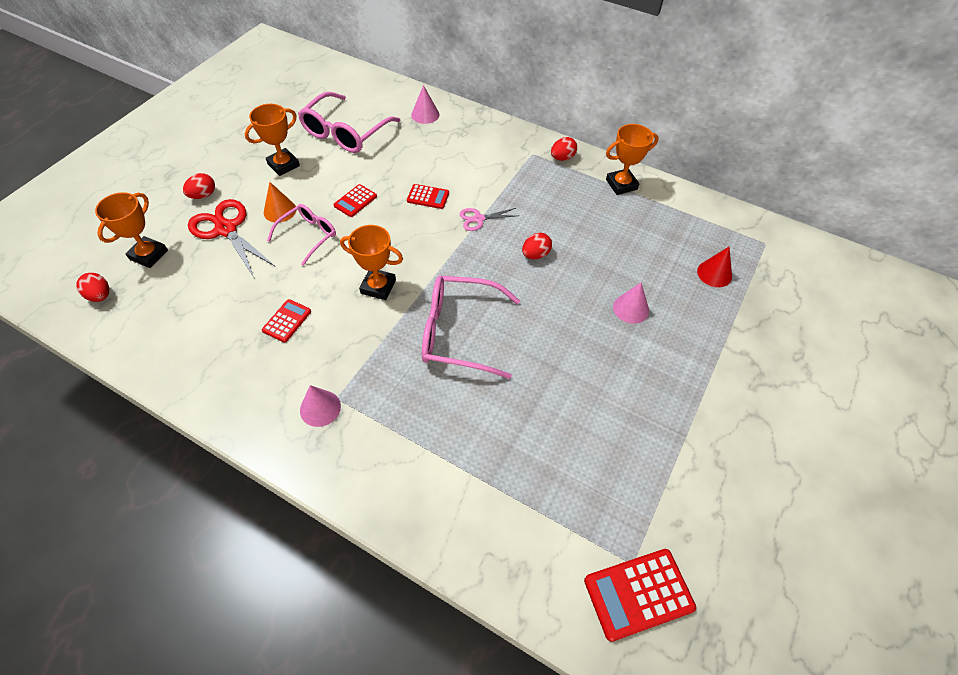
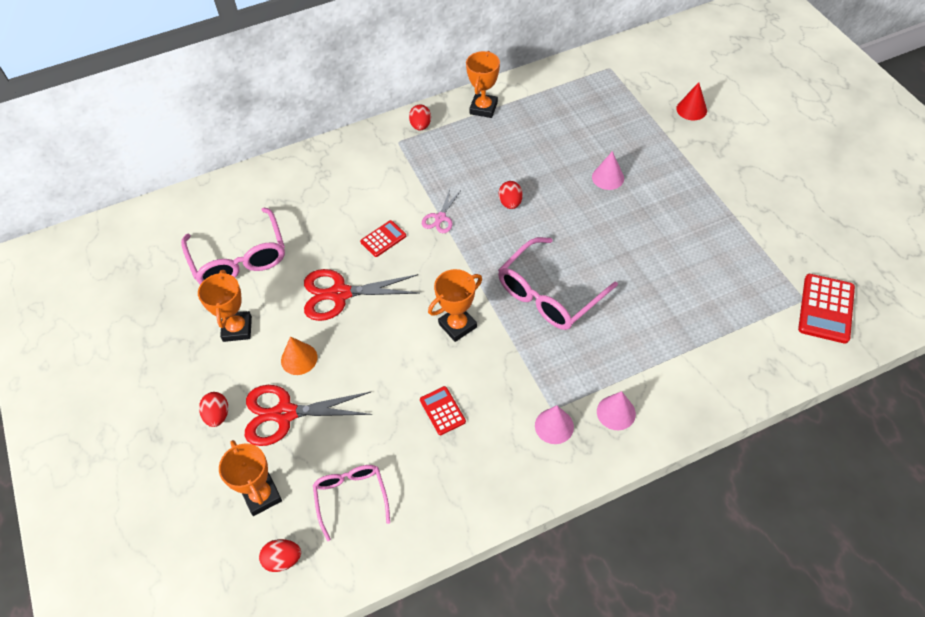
camera: 50 degrees left, 0 degrees up
pink glasses [267,204,336,266] -> pink glasses moved to [313,465,390,541]
red calculator [333,184,377,217] -> red scissors [304,269,420,321]
pink cone [411,85,439,124] -> pink cone moved to [597,391,636,430]
red cone [697,247,732,287] -> red cone moved to [676,82,707,120]

